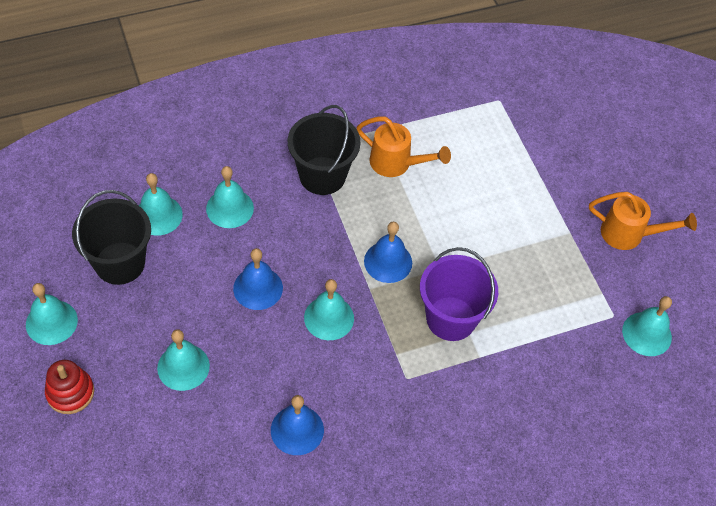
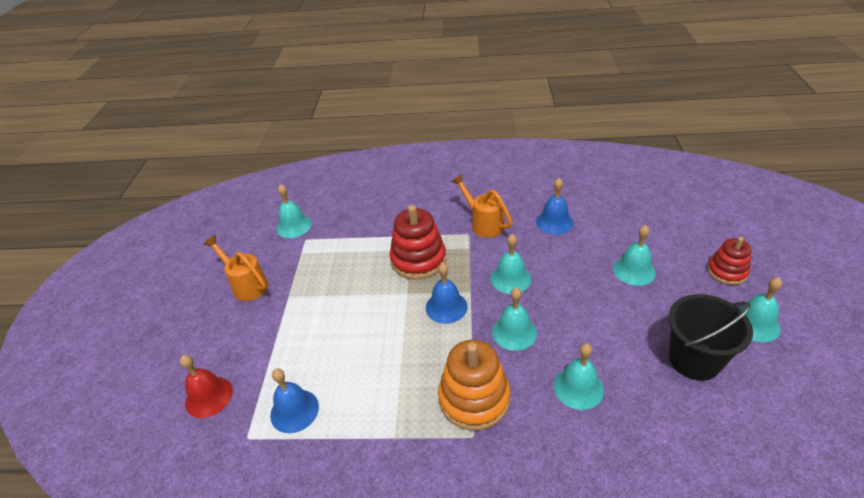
camera: 150 degrees left, 15 degrees down
turquoise bell [139,173,183,236] -> turquoise bell moved to [492,288,537,351]
blue bell [233,248,283,310] -> blue bell moved to [270,368,319,433]
black bucket [288,105,361,195] -> orange stacking toy [438,340,510,430]
orange watering can [356,117,451,177] -> orange watering can moved to [451,174,513,238]
purple bucket [420,247,498,341] -> red stacking toy [389,205,446,280]
none -> red bell [180,355,233,418]

